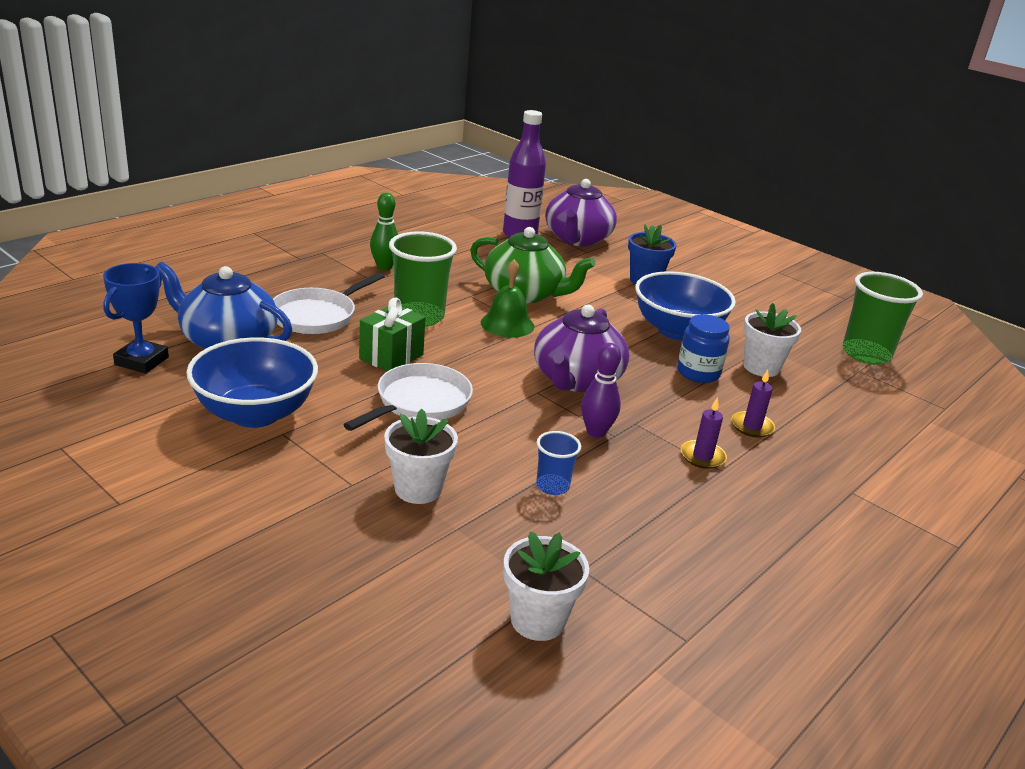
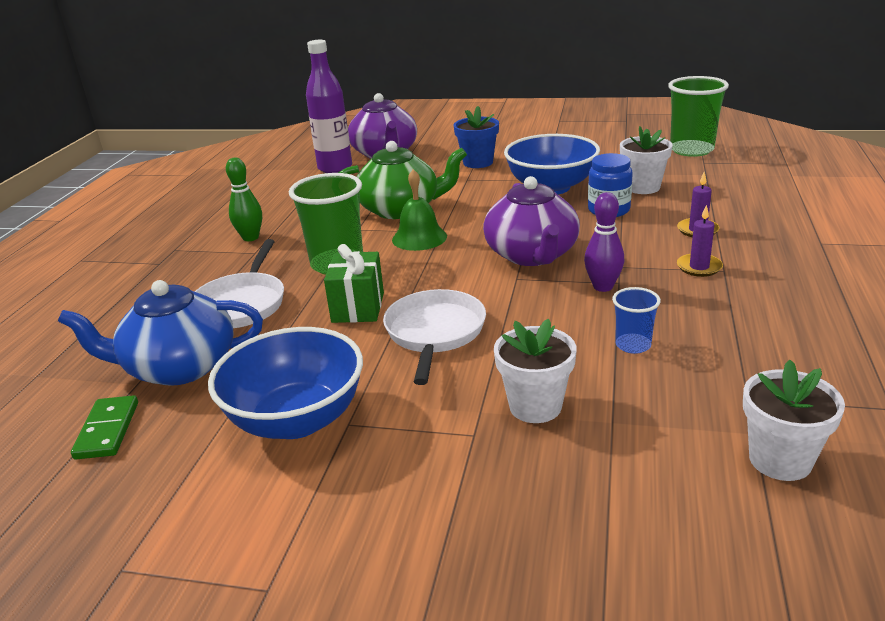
camera: 25 degrees left, 0 degrees up
blue trophy [103,263,169,374] -> green domino [71,395,138,459]

